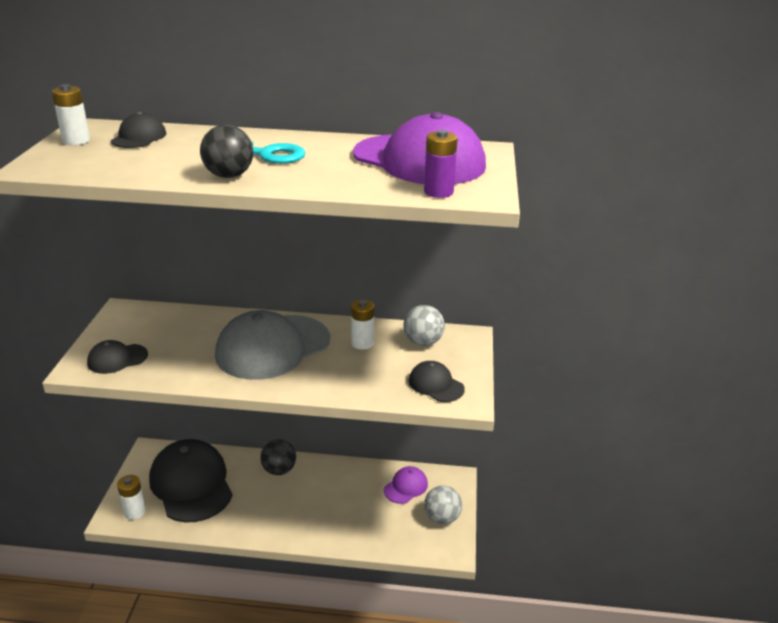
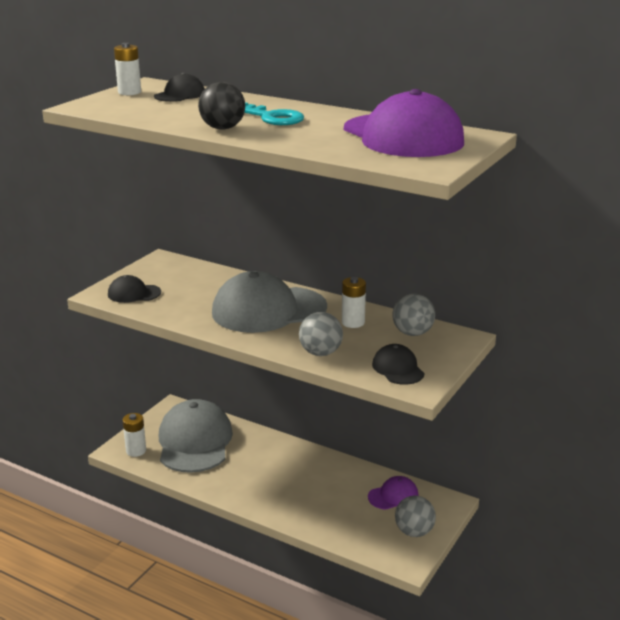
camera: 25 degrees right, 5 degrees down
black cap [149,439,233,522] -> grey cap [159,399,233,473]
black ball [261,439,296,475] -> none
purple battery [424,130,458,198] -> none
none -> grey ball [299,312,343,356]

